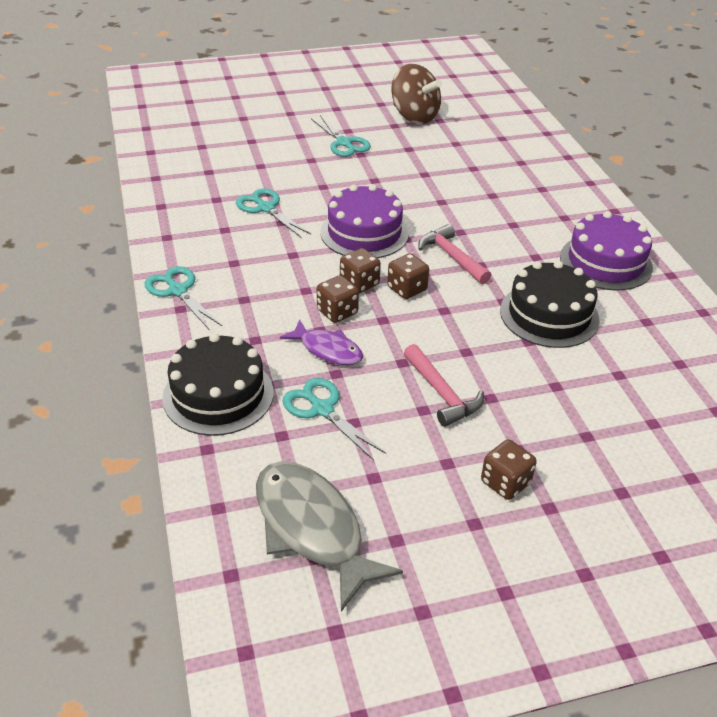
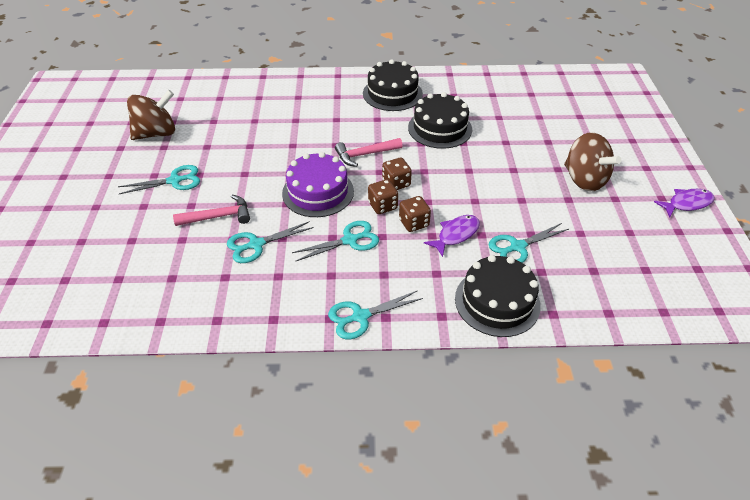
camera: 75 degrees left, 5 degrees up
grey fish [256,461,403,612] -> none
pink hammer [404,344,484,427] -> pink hammer moved to [173,195,250,226]
brown dice [481,439,537,500] -> brown spinning top [564,132,621,191]
purple cake [560,211,653,291] -> black cake [363,59,423,111]
none -> turquoise scissors [292,221,379,262]
none -> purple fish [654,189,714,218]

